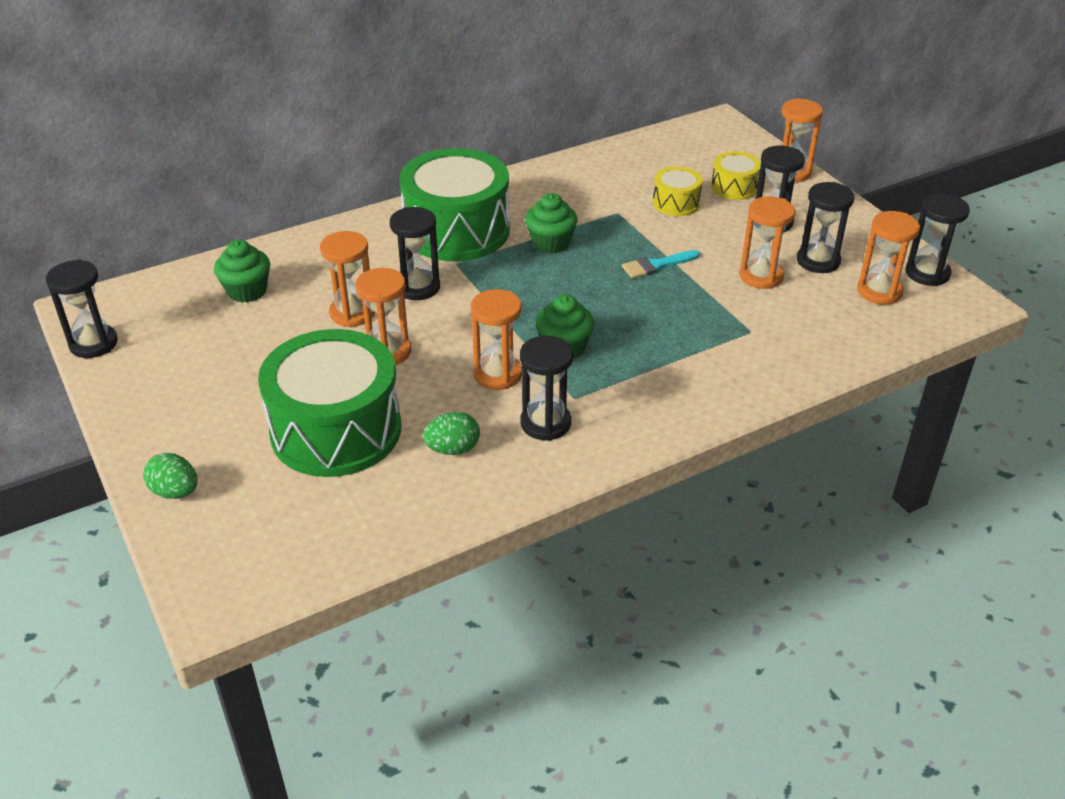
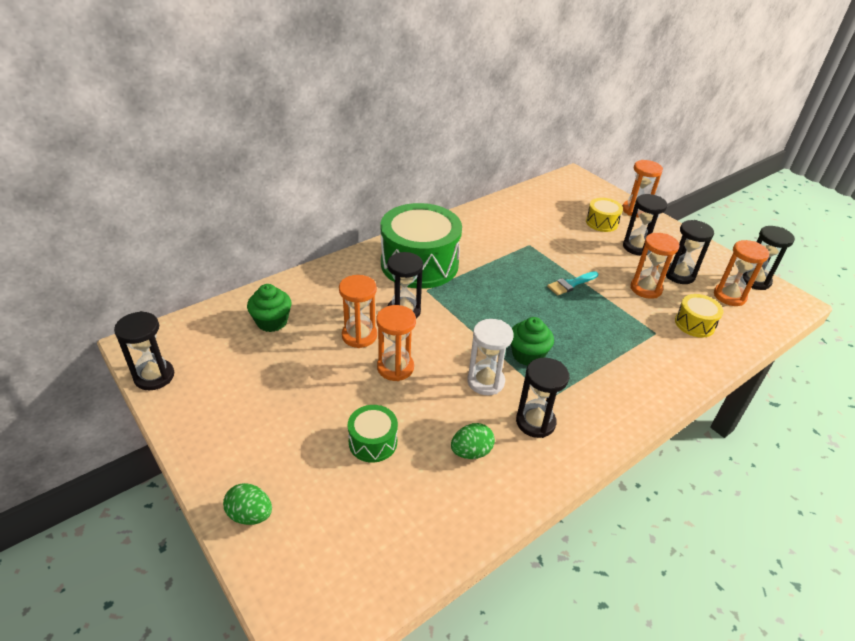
camera: 10 degrees left, 0 degrees up
green drum [258,329,401,477] -> green drum [348,405,398,463], size x0.46
orange hourglass [471,289,522,390] -> white hourglass [467,319,514,395]
green cupcake [525,193,577,254] -> none
yellow drum [653,166,703,216] -> yellow drum moved to [675,294,723,338]

